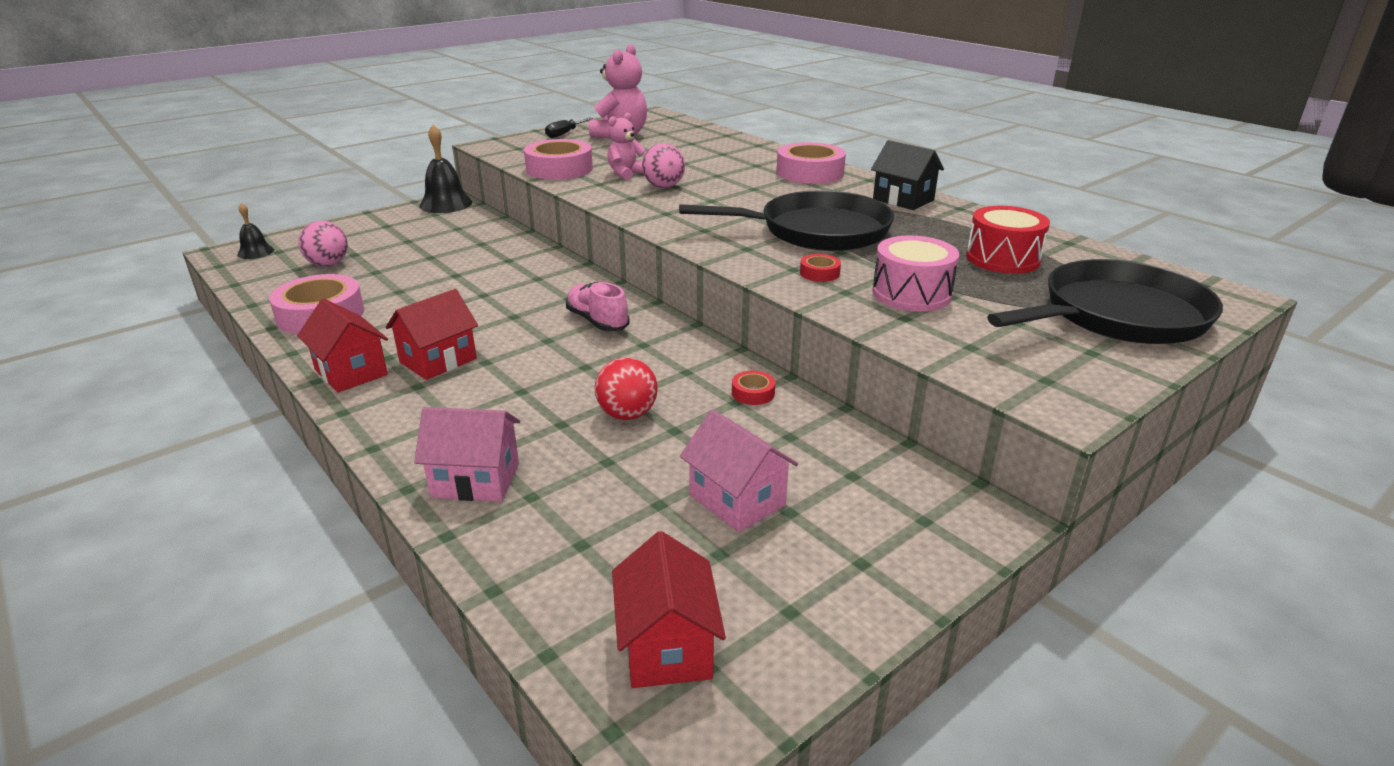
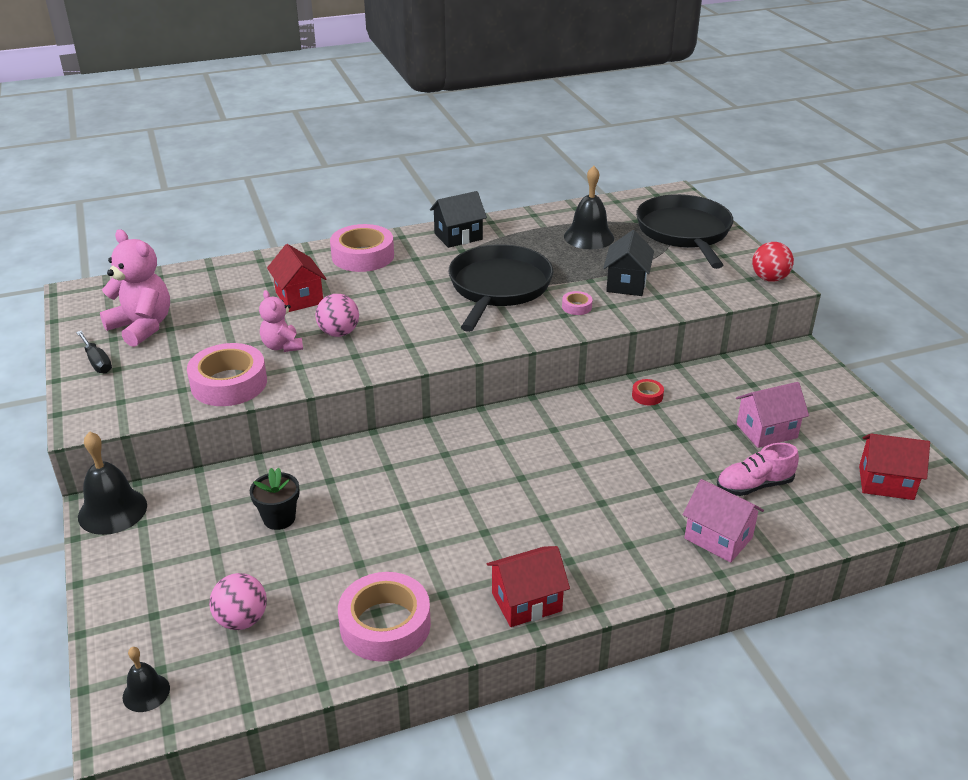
camera: 70 degrees left, 5 degrees up
red house [386,289,478,380] -> red house moved to [267,244,326,312]
pink house [414,407,520,502] -> pink house turned 75 degrees counterclockwise [683,479,764,563]
pink shoe [566,282,630,331] -> pink shoe moved to [717,443,799,496]
red ball [595,357,658,420] -> red ball moved to [752,242,794,282]
red tape [800,254,841,282] -> pink tape [562,291,592,315]
pink drum [872,236,959,311] -> black house [603,230,654,296]
red drum [966,206,1050,274] -> black bell [564,166,614,249]
none -> black flower pot [250,467,300,530]

